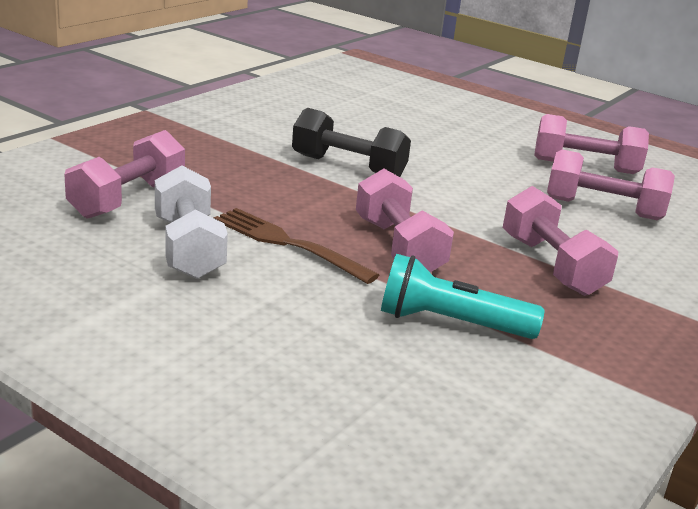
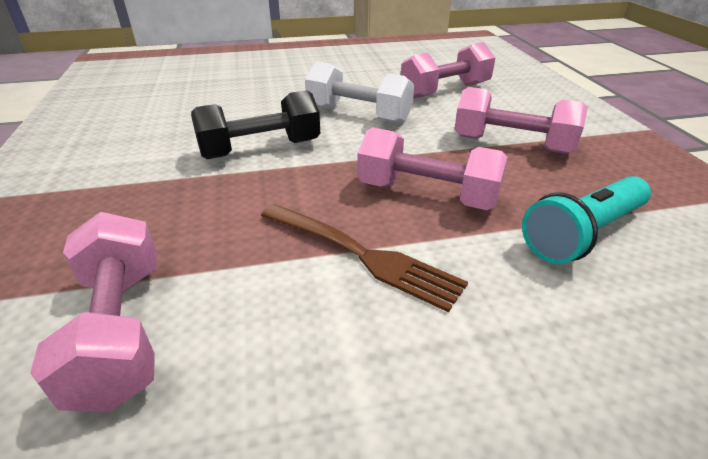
camera: 45 degrees left, 10 degrees up
white dumbbell [155,165,228,279] -> white dumbbell moved to [305,61,414,123]
brown fork [213,208,379,284] -> brown fork turned 135 degrees counterclockwise [261,204,468,312]
pink dumbbell [534,114,649,174] -> none

